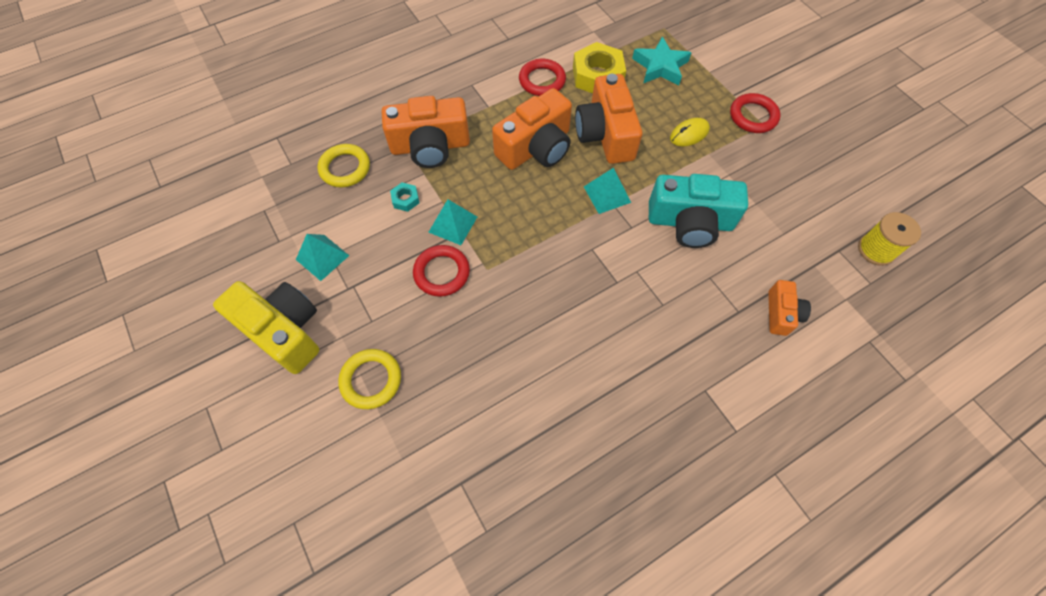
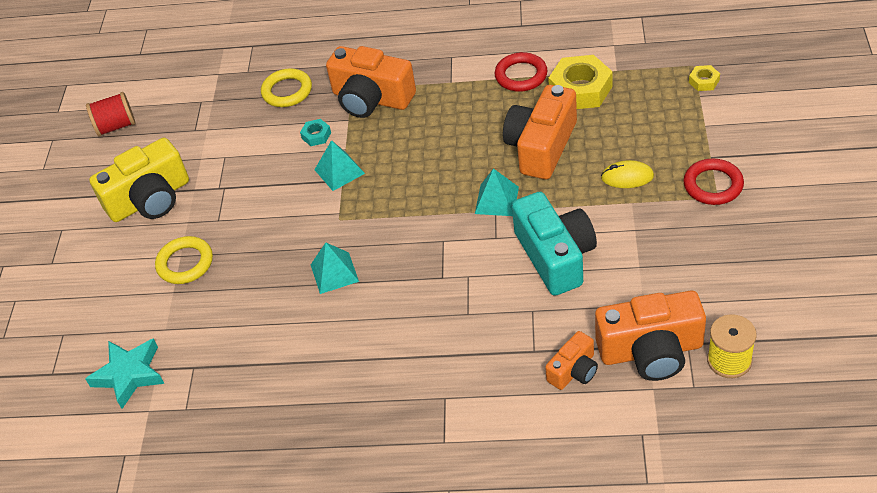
camera: 40 degrees right, 15 degrees down
yellow camera [213,281,319,374] -> yellow camera turned 75 degrees clockwise [89,138,189,222]
turquoise pyramid [296,234,349,281] -> turquoise pyramid moved to [311,243,359,294]
red ring [413,245,470,297] -> none
orange camera [492,88,572,170] -> orange camera moved to [595,291,706,381]
turquoise star [632,36,691,85] -> turquoise star moved to [85,338,165,409]
turquoise camera [649,174,748,248] -> turquoise camera turned 150 degrees counterclockwise [512,192,597,296]
none -> red spool [86,92,136,137]
none -> yellow nut [689,65,720,91]

